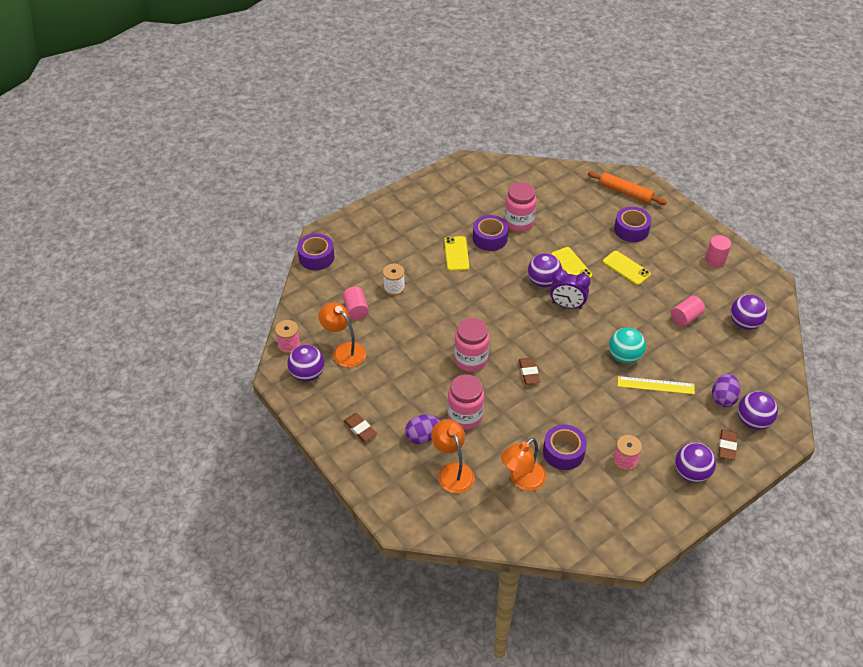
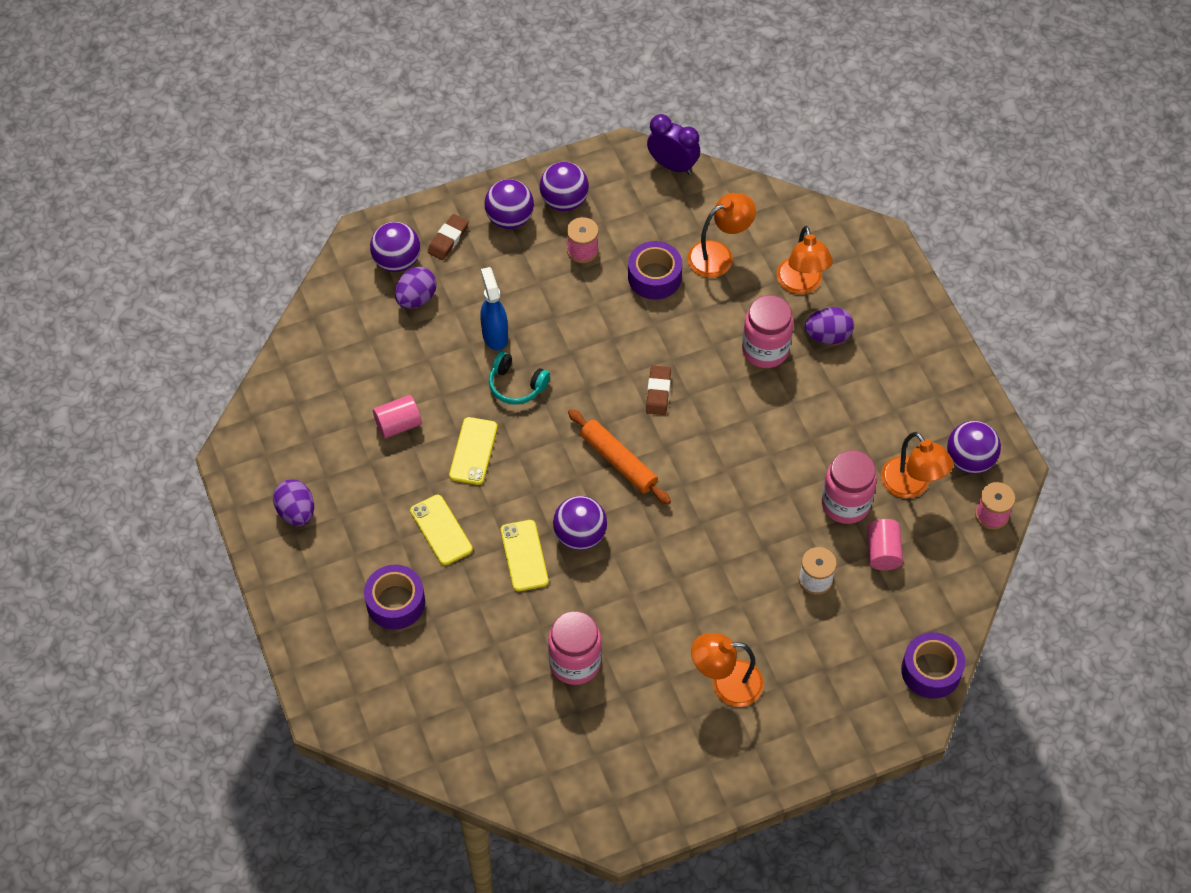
camera: 165 degrees left, 10 degrees up
brown eraser [344,413,377,442] -> none
yellow phone [444,236,469,271] -> yellow phone moved to [449,417,498,485]
pink jar [454,318,489,372] -> pink jar moved to [822,450,877,524]
purple tape [473,215,508,251] -> none
purple clock [550,269,590,309] -> purple clock moved to [647,114,700,175]
orange rolling pin [588,171,667,205] -> orange rolling pin moved to [568,409,671,505]
turquoise ball [609,328,646,364] -> turquoise headphones [489,351,550,404]
yellow ruler [618,376,695,394] -> blue spray bottle [480,267,508,351]
pink cylinder [705,235,731,267] -> purple egg [273,479,314,526]
purple ball [731,295,768,330] -> purple ball moved to [540,162,589,211]
none -> orange lamp [691,633,764,707]

